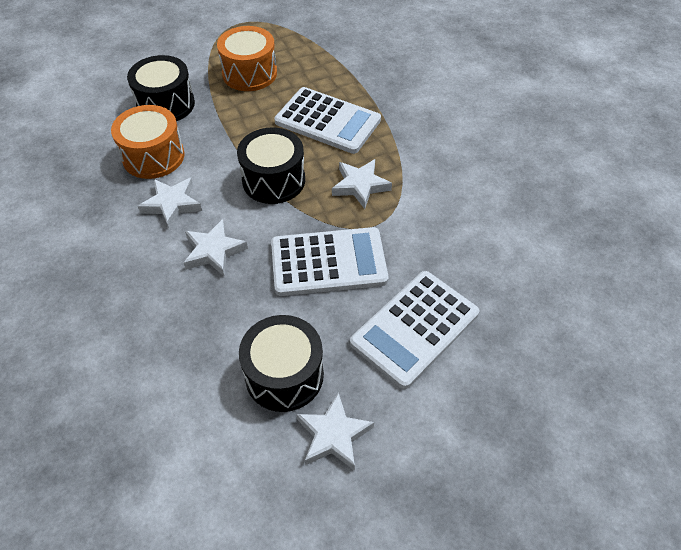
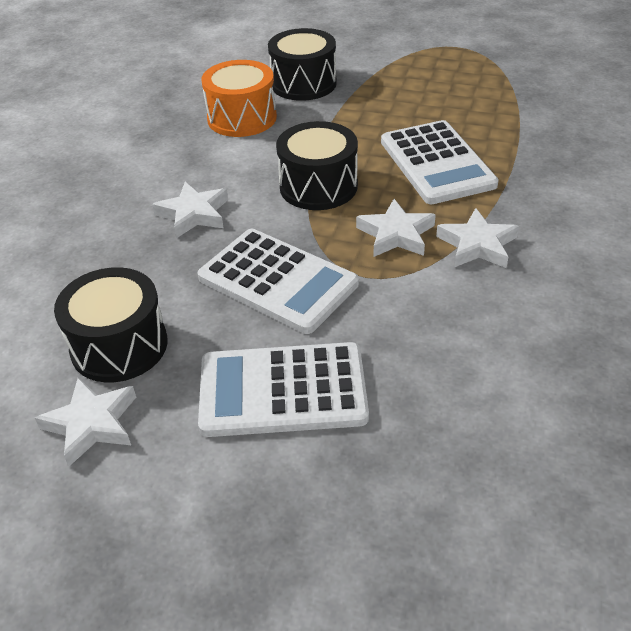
camera: 45 degrees right, 10 degrees down
white star [138,178,202,229] -> white star moved to [436,208,519,268]
orange drum [217,26,277,91] -> none

